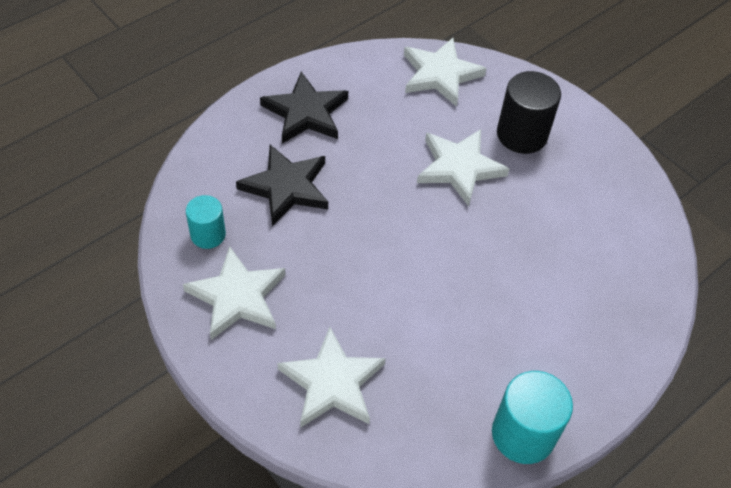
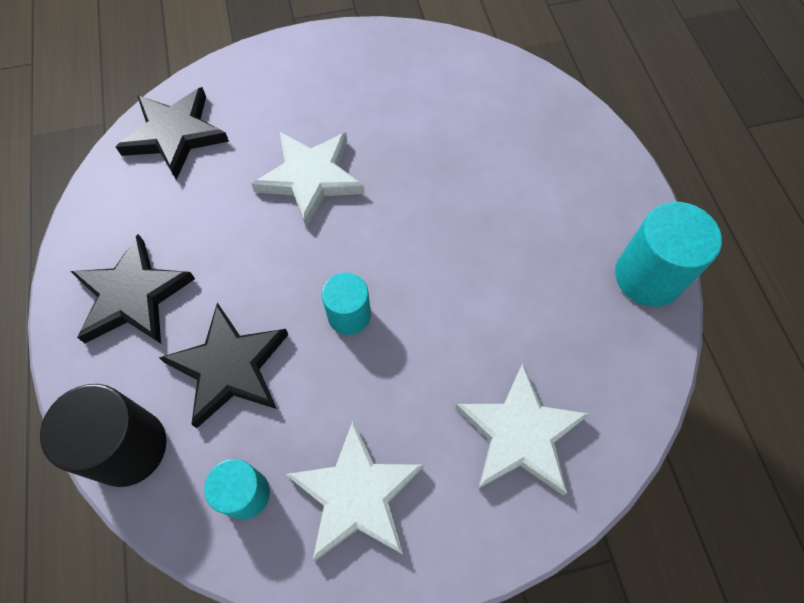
camera: 60 degrees left, 10 degrees up
white star [404,38,487,107] -> black star [116,87,229,180]
black cylinder [497,71,561,154] -> black cylinder moved to [40,384,167,487]
none -> turquoise cylinder [322,273,371,335]

